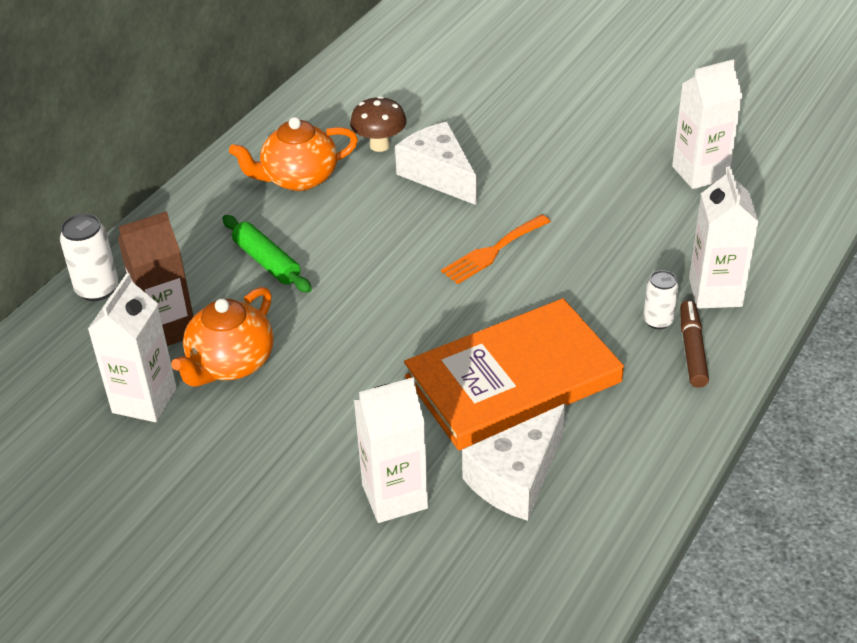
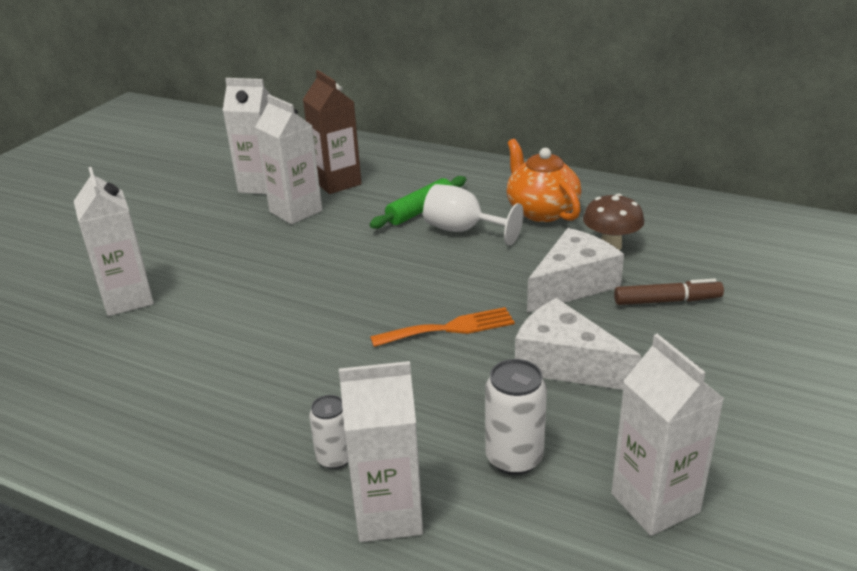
camera: 85 degrees right, 10 degrees down
white can [60,213,118,301] -> white can moved to [485,359,547,475]
orange teapot [171,287,273,387] -> white carton [255,95,322,224]
orange book [404,298,624,450] -> none
orange fork [441,214,551,284] -> orange fork turned 120 degrees clockwise [370,307,515,347]
white cheese [462,404,565,521] -> white cheese moved to [515,298,641,390]
brown marker [680,300,709,388] -> brown marker moved to [614,279,724,305]
none -> white goblet [423,184,524,246]

